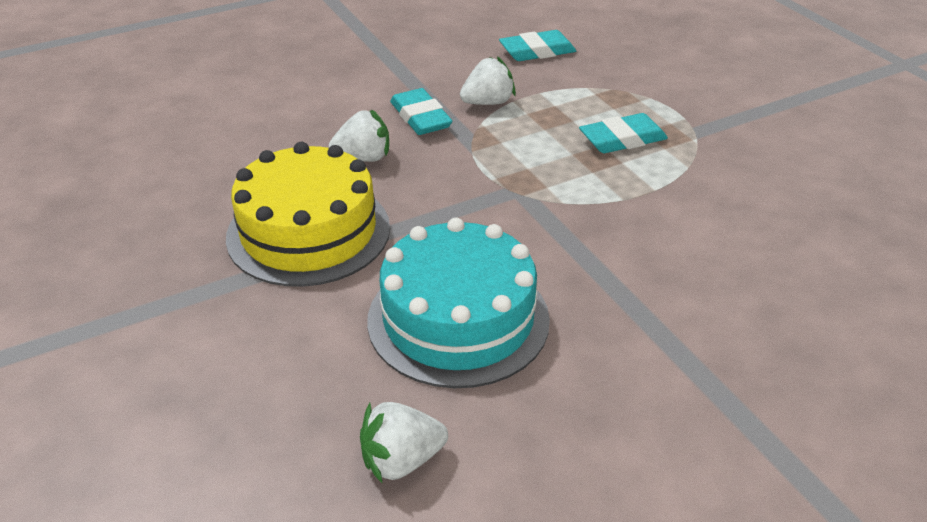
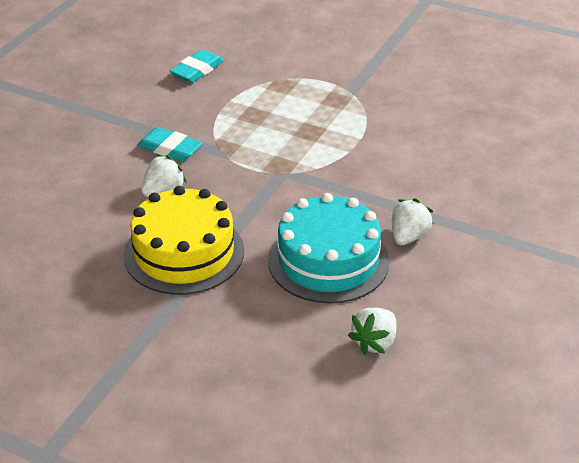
camera: 35 degrees left, 0 degrees up
white strawberry [460,56,516,105] -> white strawberry moved to [392,198,433,245]
turquoise eraser [579,113,668,153] -> none

